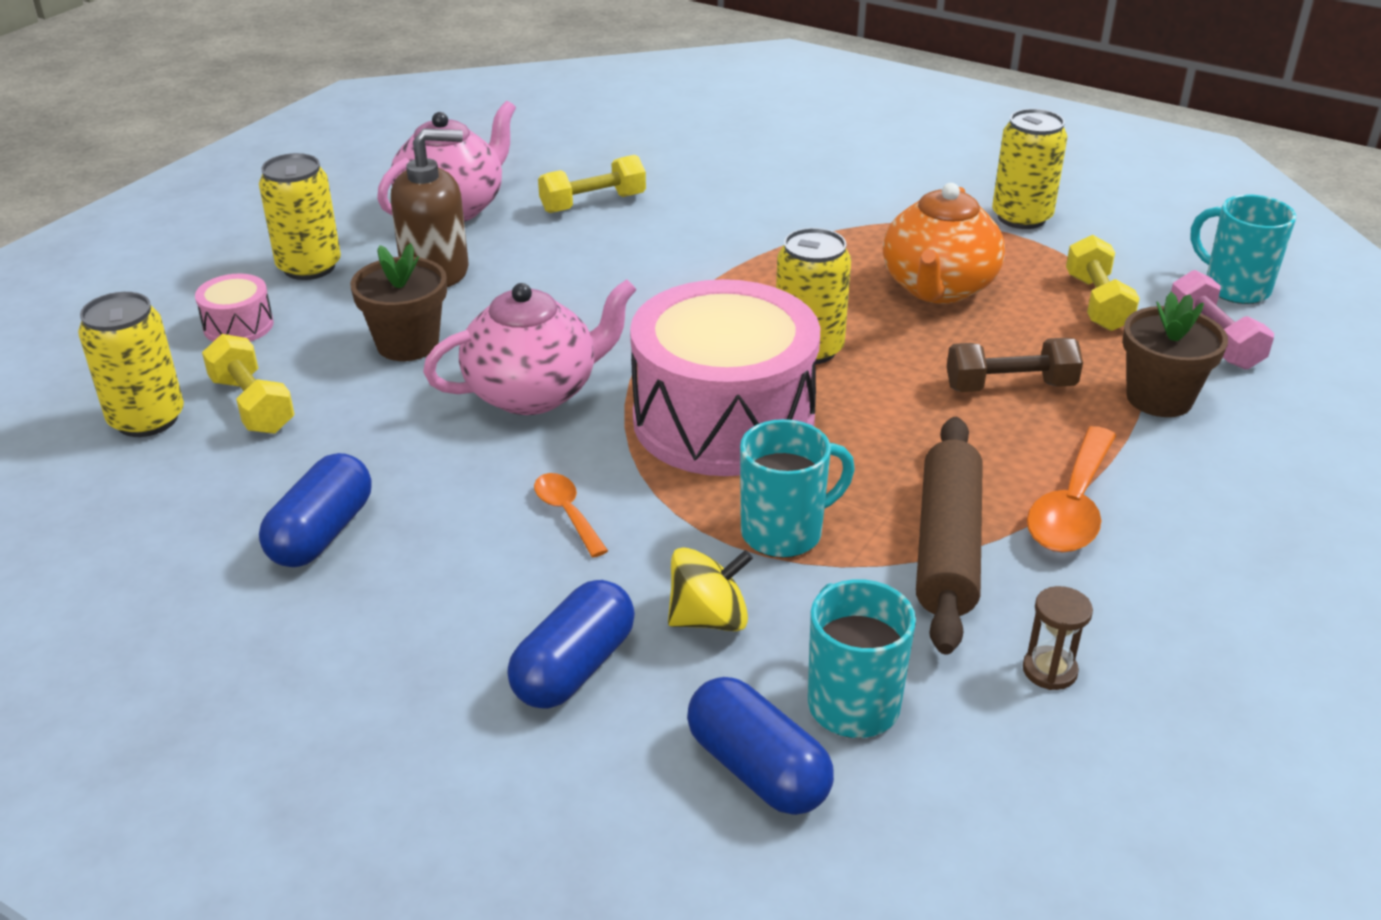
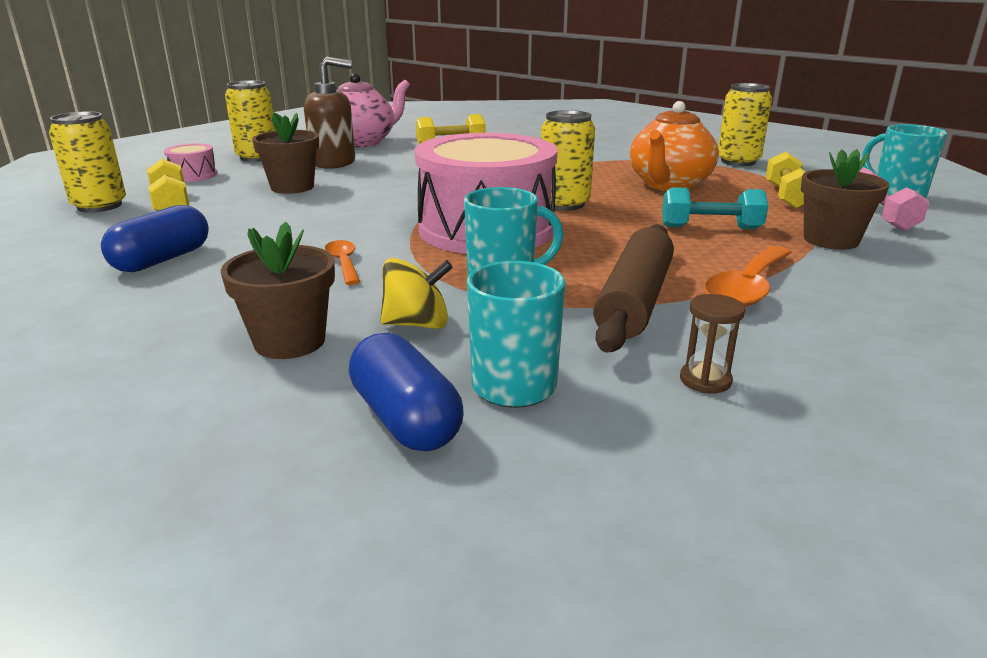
camera: 10 degrees right, 10 degrees down
pink teapot [423,279,637,415] -> none
blue capsule [507,580,635,709] -> brown flower pot [221,222,335,359]
brown dumbbell [947,338,1083,392] -> turquoise dumbbell [662,187,768,229]

